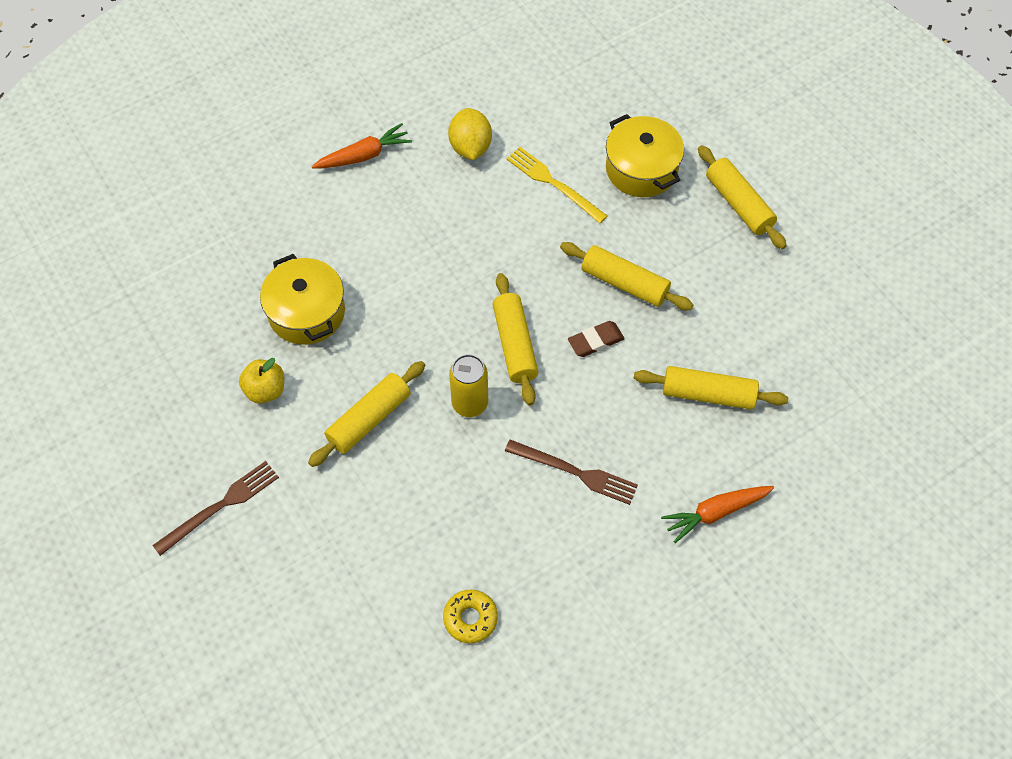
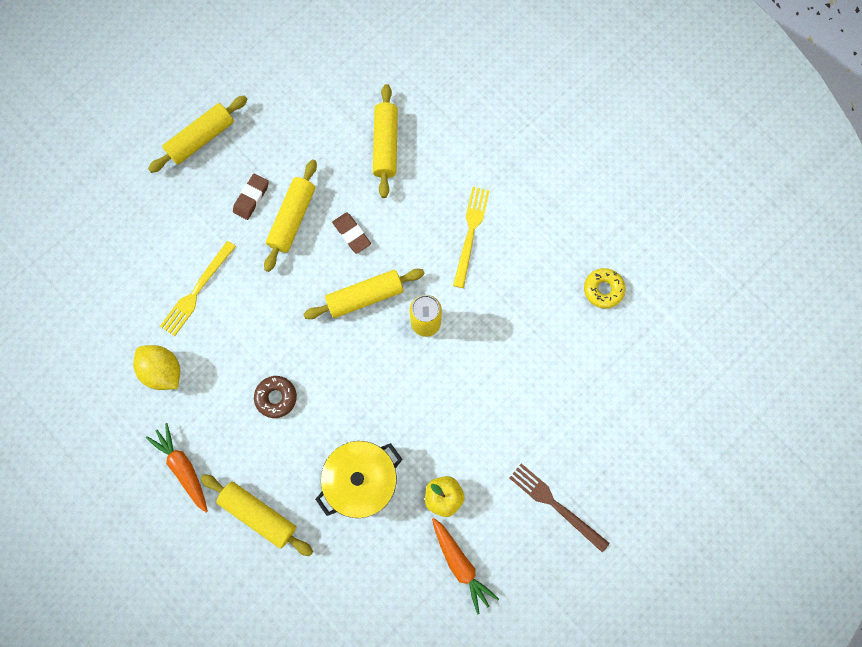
camera: 100 degrees left, 15 degrees up
yellow rolling pin [308,361,425,467] -> yellow rolling pin moved to [201,474,313,556]
yellow lemon [448,108,492,160] -> yellow lemon turned 60 degrees clockwise [133,345,180,390]
brown fork [505,440,638,505] -> yellow fork [453,187,490,288]
yellow pot [606,114,684,197] -> none
orange carrot [661,486,774,543] -> orange carrot moved to [432,518,499,614]
none -> brown eraser [233,174,269,220]
none -> brown donut [254,376,297,418]

